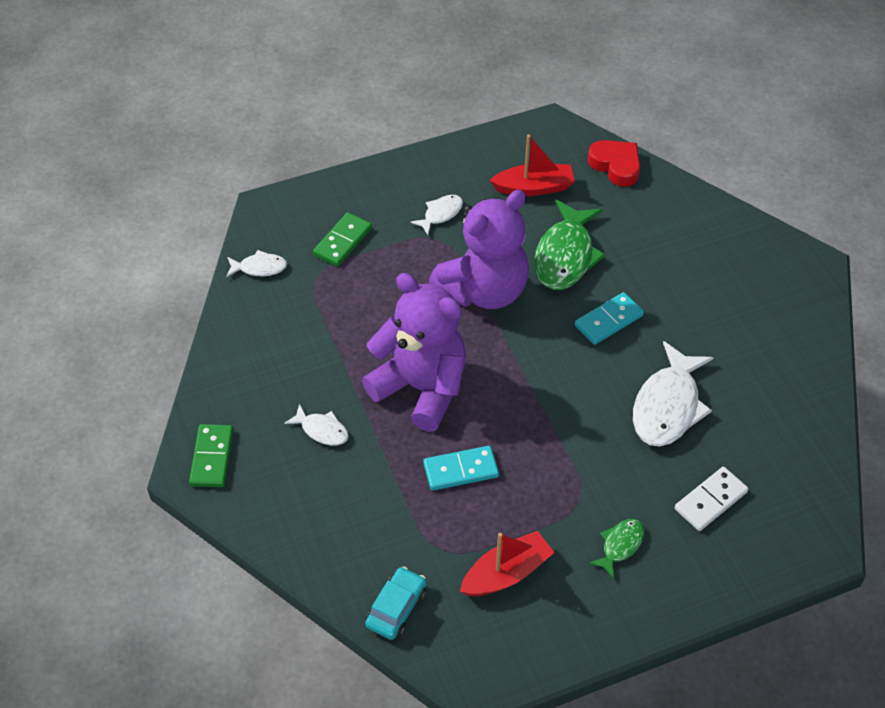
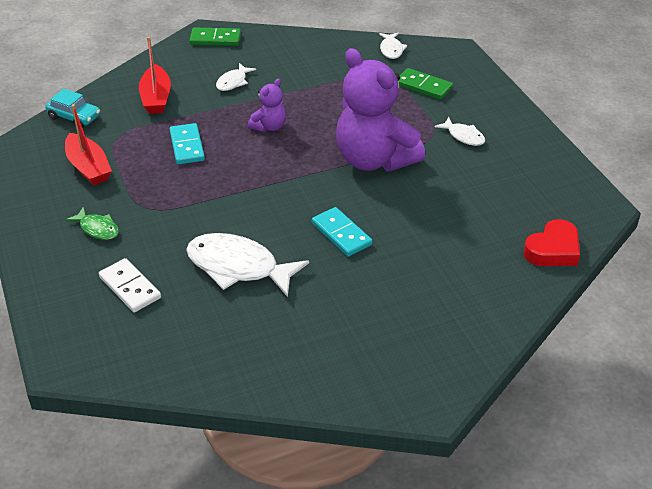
camera: 90 degrees right, 10 degrees down
purple teddy bear [362,273,466,432] -> purple teddy bear [248,79,286,132], size x0.46
red boat [490,134,575,196] -> red boat moved to [139,37,171,114]
green fish [534,200,606,290] -> none

